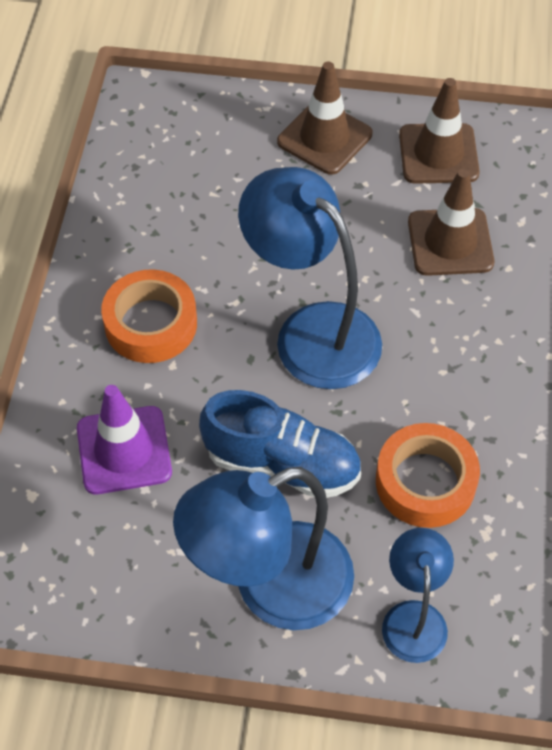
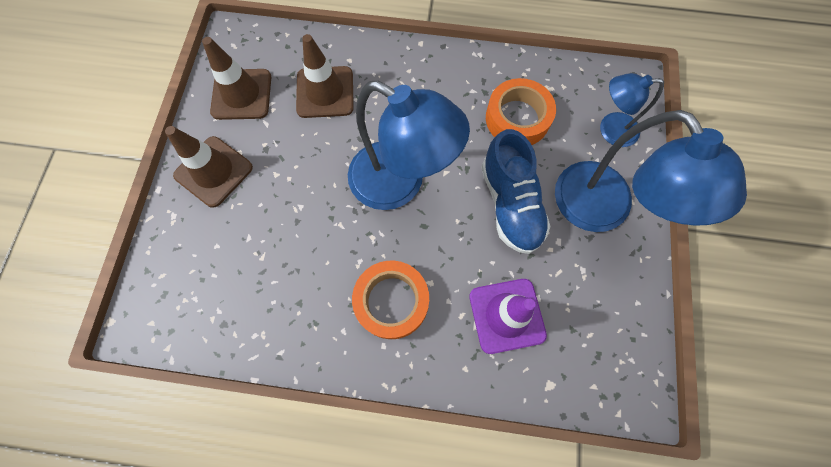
camera: 90 degrees left, 15 degrees up
blue shoe [199,390,361,498] -> blue shoe turned 150 degrees clockwise [481,129,550,254]
blue lamp [238,167,382,389] -> blue lamp turned 105 degrees counterclockwise [348,81,470,210]

